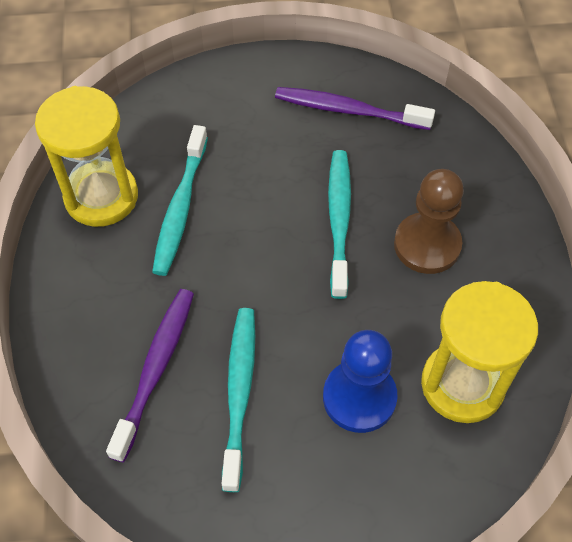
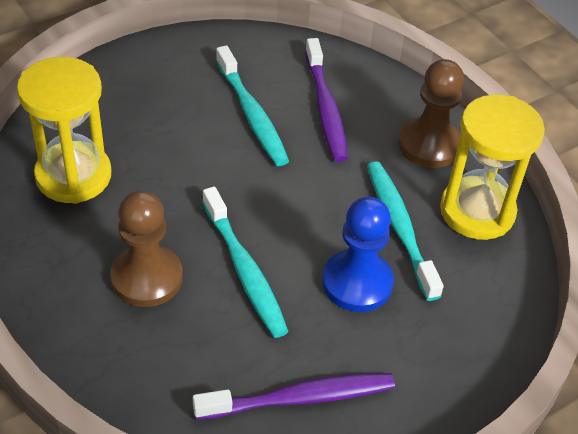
camera: 150 degrees right, 10 degrees down
blue pawn [323,330,397,433] -> blue pawn moved to [322,197,394,312]
none -> brown pawn [398,59,464,168]

